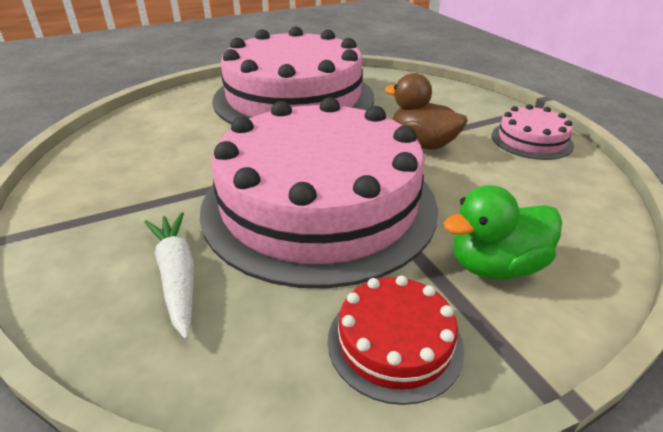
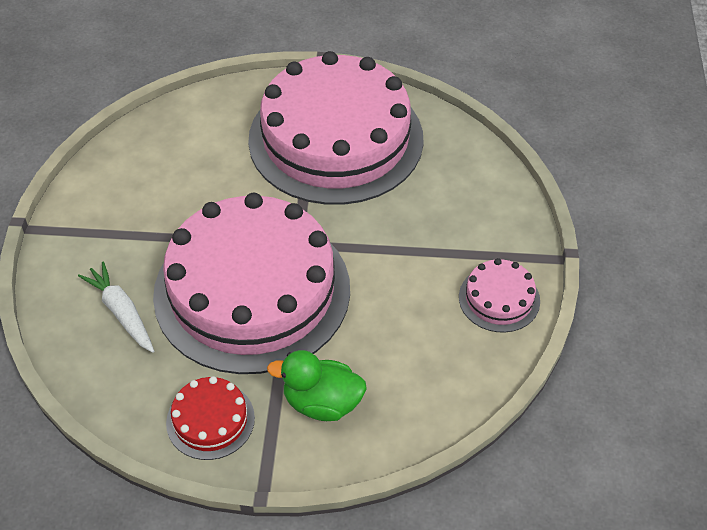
camera: 30 degrees right, 15 degrees up
white carrot [144,212,194,340] -> white carrot turned 45 degrees counterclockwise [78,262,154,353]
brown duck [384,73,468,150] -> none

